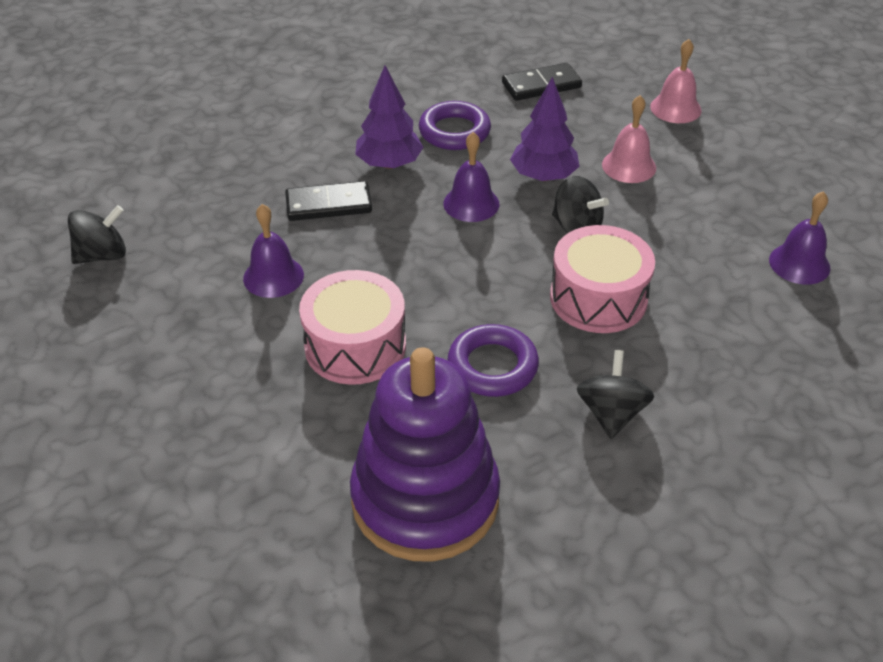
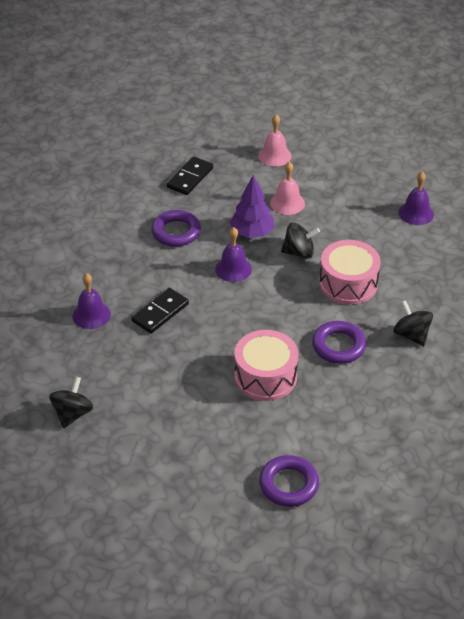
camera: 40 degrees left, 0 degrees up
purple bell [243,204,304,298] -> purple bell moved to [73,273,111,329]
purple stacking toy [350,347,500,562] -> none
purple tree [355,65,423,169] -> none
none -> purple ring [259,455,319,507]

